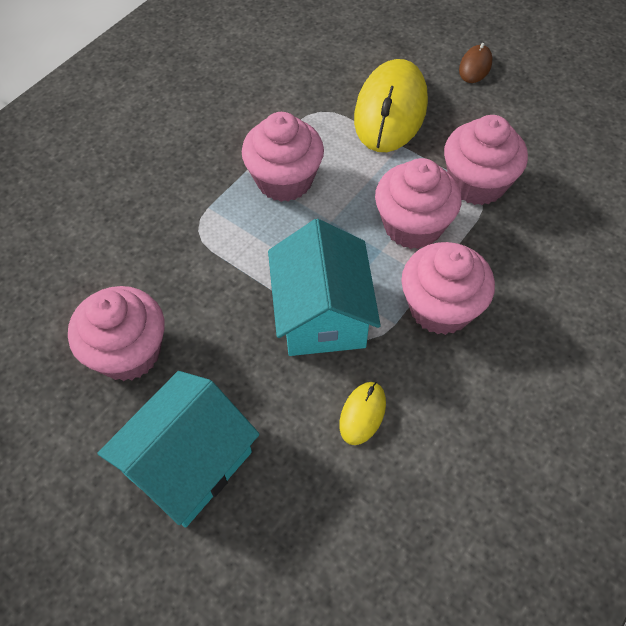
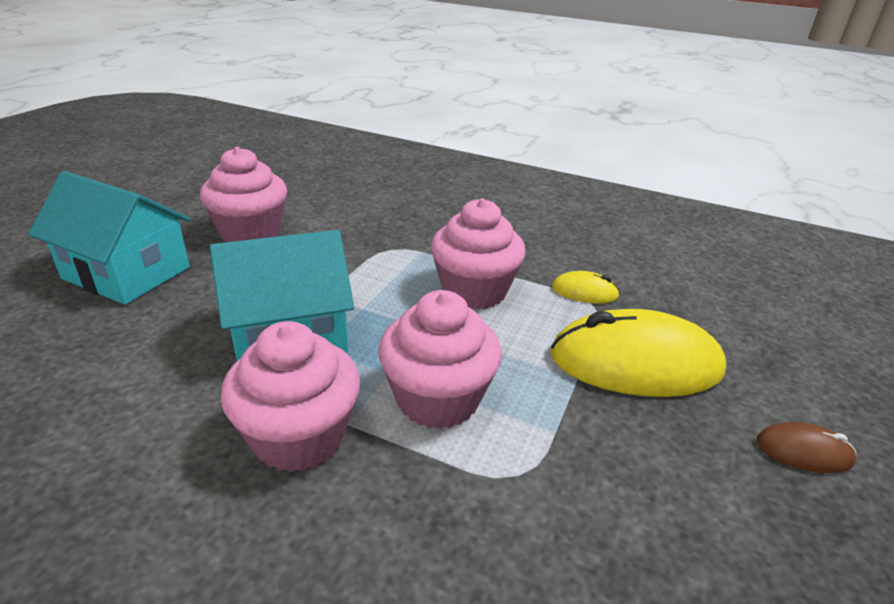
camera: 75 degrees right, 25 degrees down
yellow mouse [339,382,386,445] -> yellow mouse moved to [552,271,620,303]
pink cupcake [444,115,528,205] -> none

